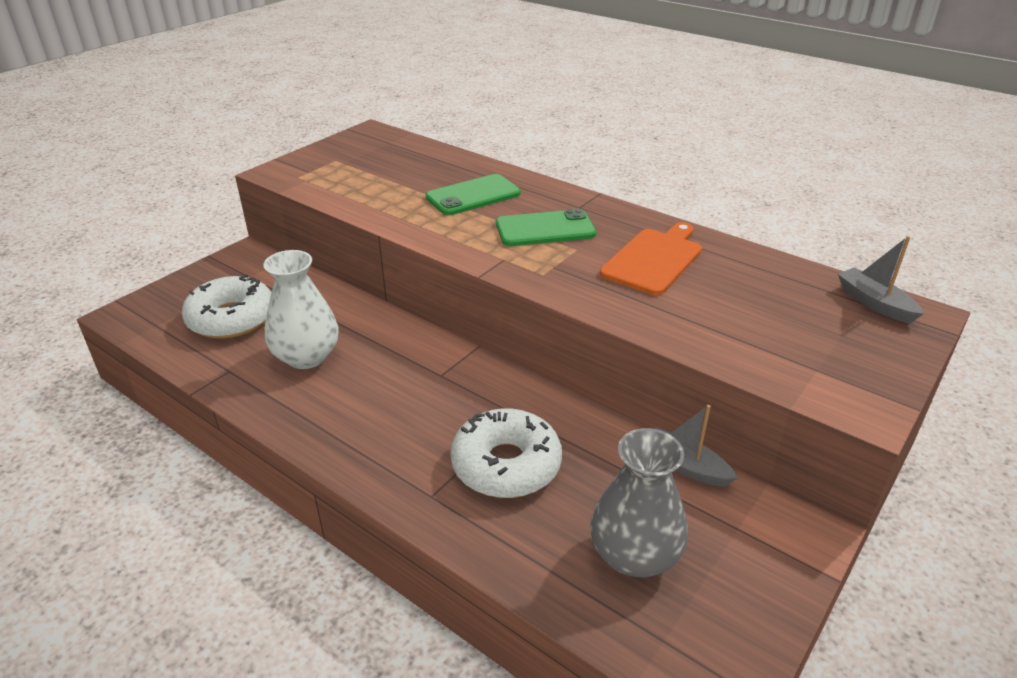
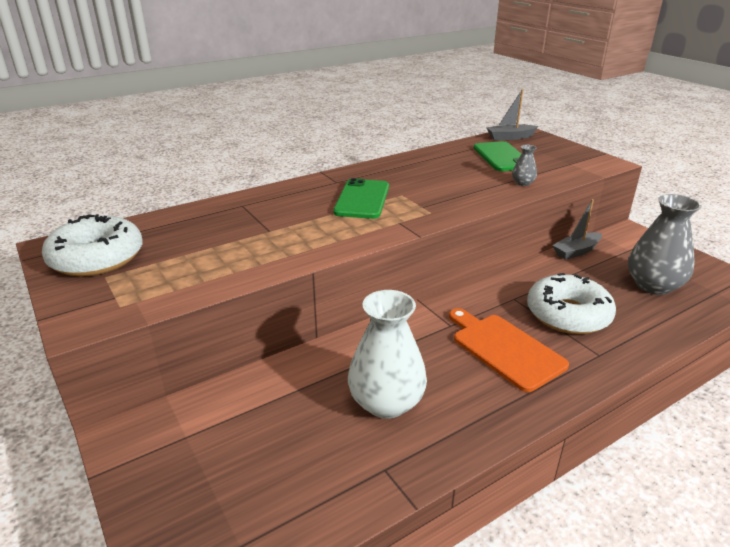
camera: 70 degrees left, 5 degrees down
white donut [182,274,272,339] -> white donut moved to [42,214,143,277]
green phone [426,174,521,215] -> green phone moved to [473,141,521,171]
orange cutting board [600,222,702,295] -> orange cutting board moved to [449,308,569,392]
none -> grey vase [512,145,537,186]

